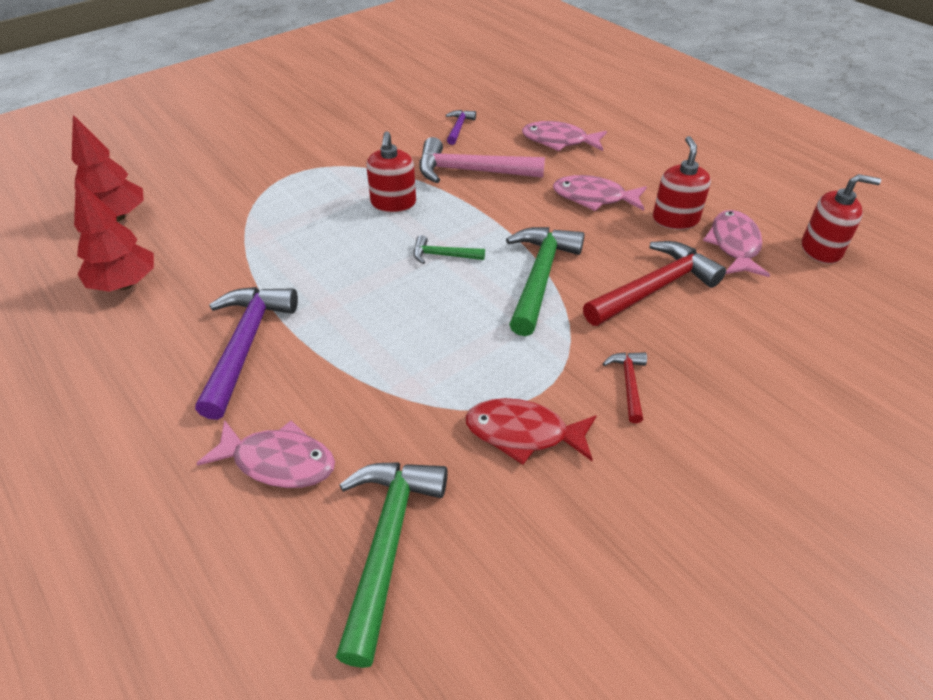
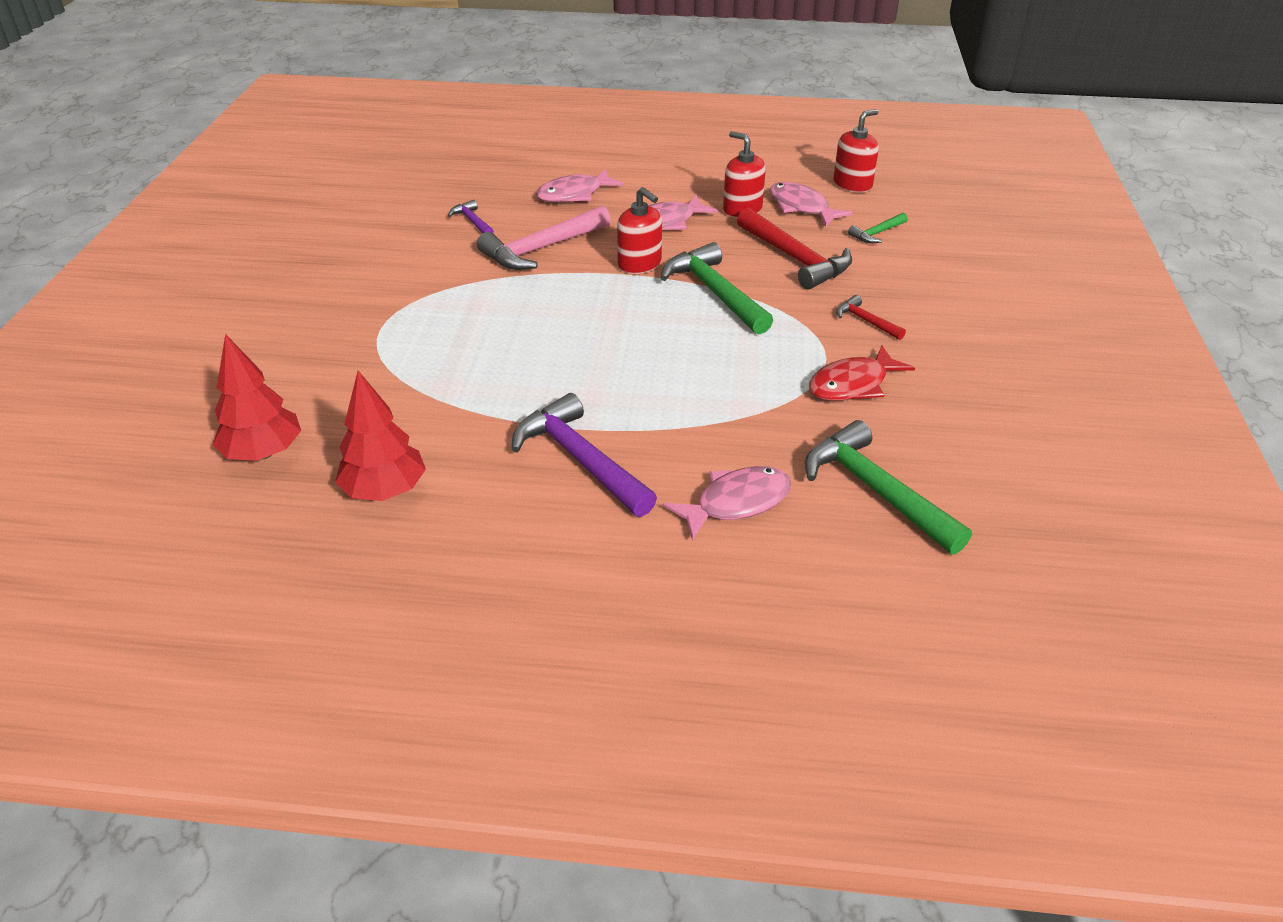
camera: 45 degrees left, 5 degrees down
red soap dispenser [366,131,416,212] -> red soap dispenser moved to [617,187,662,274]
green hammer [414,235,485,264] -> green hammer moved to [848,213,908,243]
red hammer [583,241,726,326] -> red hammer turned 135 degrees clockwise [737,208,852,290]

